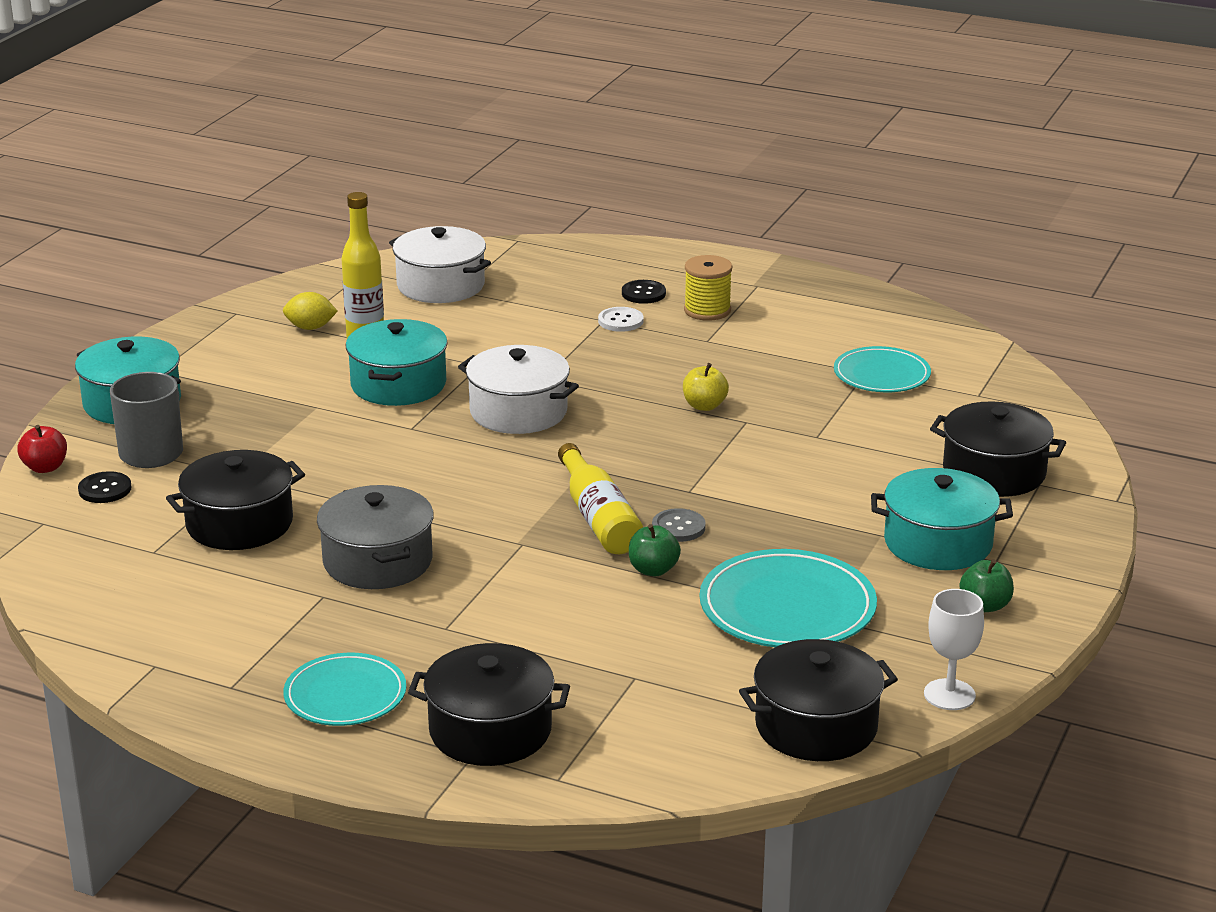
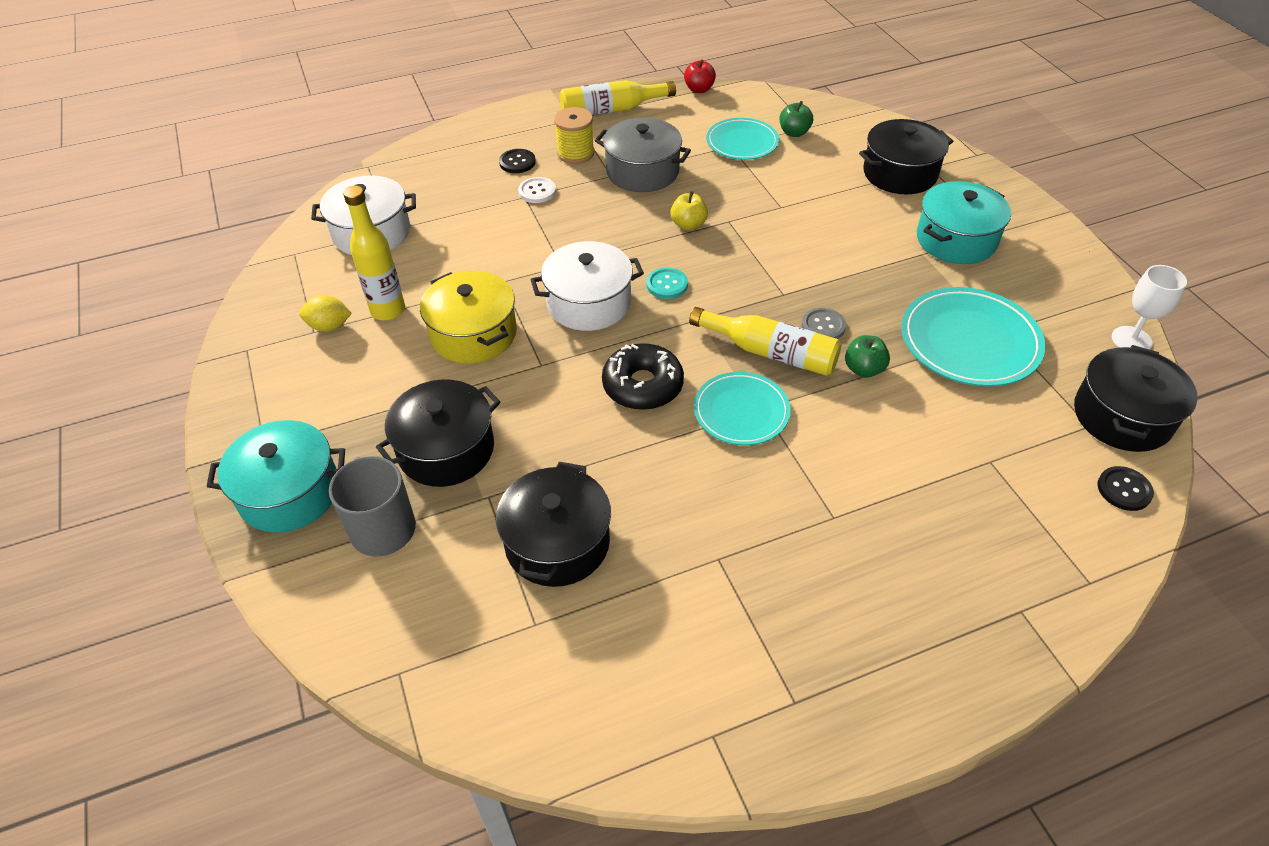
camera: 45 degrees left, 20 degrees up
red apple [17,425,67,473] -> red apple moved to [684,59,716,93]
black button [78,471,132,503] -> black button moved to [1097,466,1154,511]
yellow lemon [283,292,338,330] -> yellow lemon turned 45 degrees clockwise [299,295,352,332]
turquoise plate [283,653,406,726] -> turquoise plate moved to [694,372,791,445]
grey pot [317,485,434,589] -> grey pot moved to [595,118,691,192]
turquoise pot [346,319,447,406] -> yellow pot [420,271,517,364]
black pot [408,643,570,766] -> black pot moved to [376,380,501,487]
green apple [960,559,1014,612] -> green apple moved to [779,101,813,137]
none -> yellow bottle [560,80,676,116]
none -> black donut [602,343,684,410]
none -> turquoise button [646,268,688,299]

